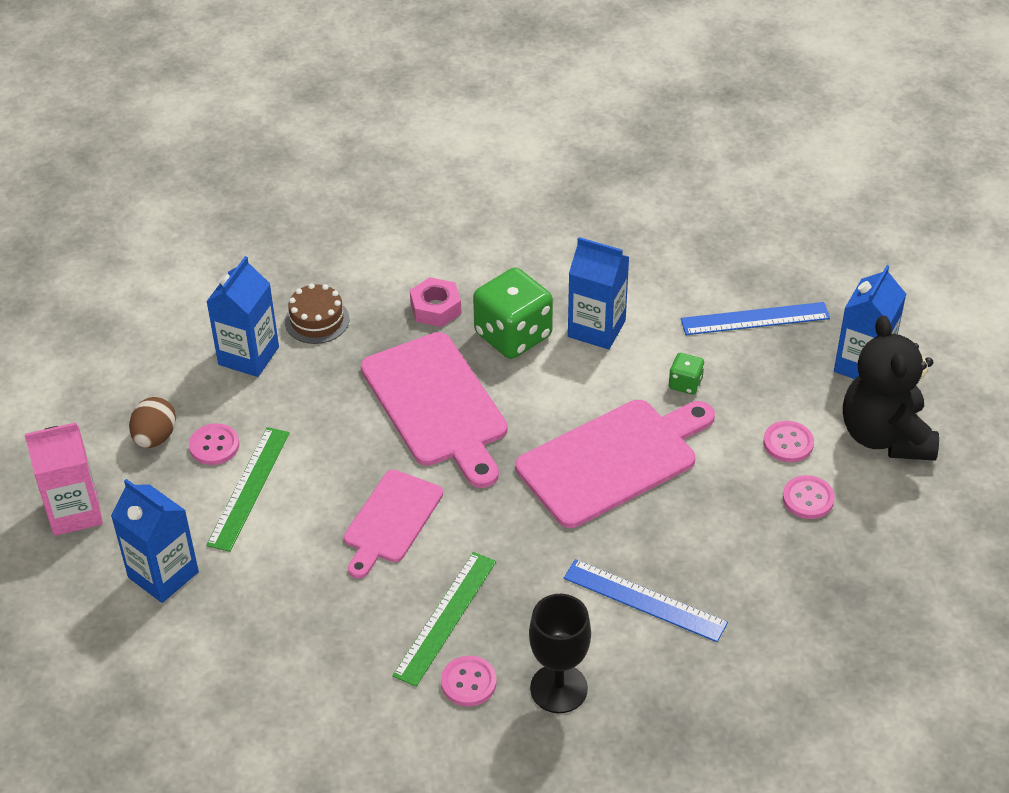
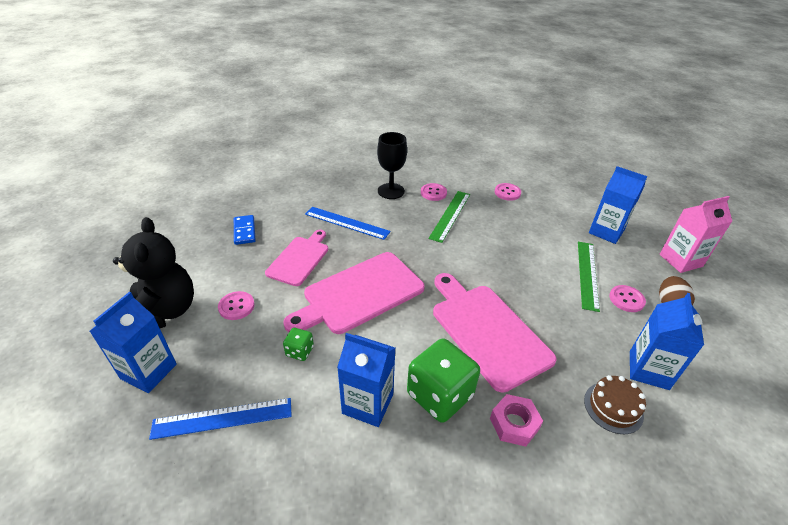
camera: 175 degrees right, 5 degrees down
pink cutting board [344,470,443,579] -> pink cutting board moved to [265,230,328,286]
pink button [783,475,835,519] -> pink button moved to [495,183,521,201]
none -> blue domino [234,215,256,245]

